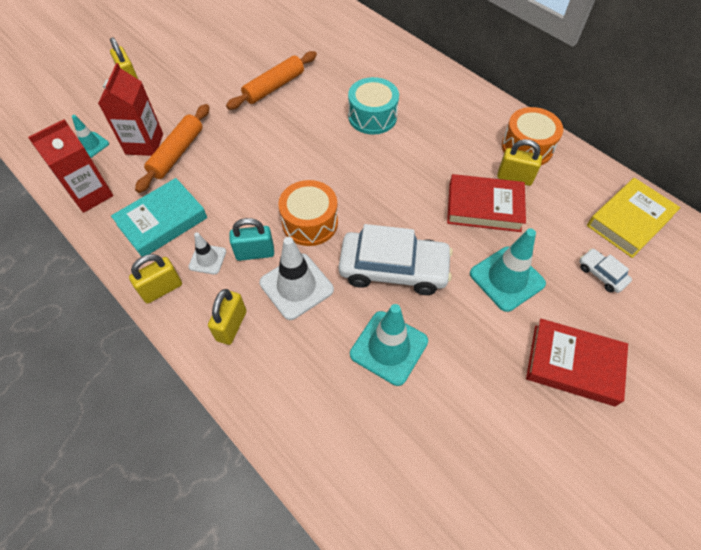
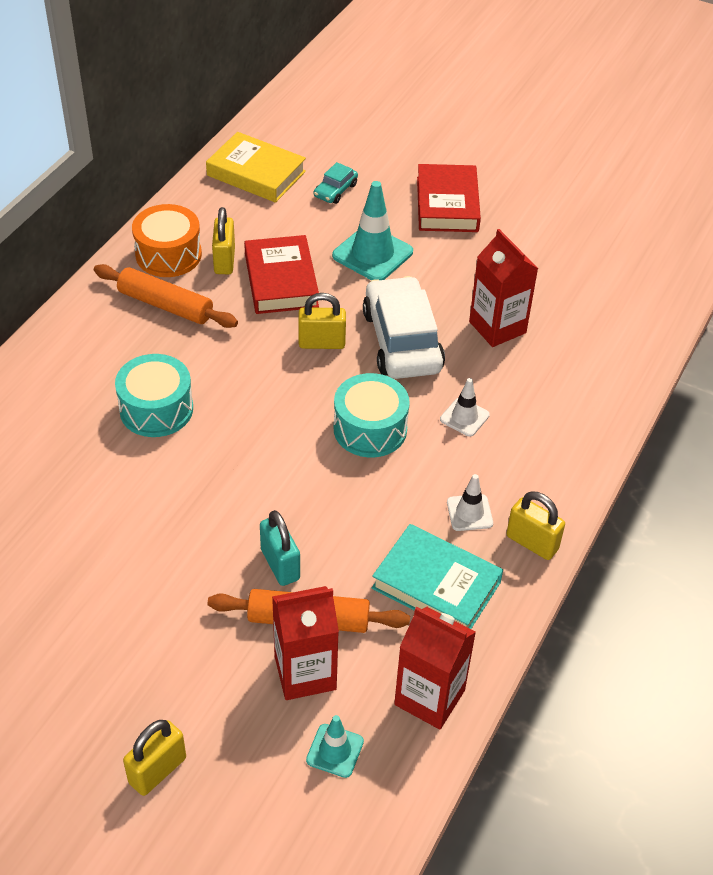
camera: 110 degrees left, 10 degrees down
yellow padlock [208,289,247,345] -> yellow padlock moved to [298,293,346,349]
orange rolling pin [226,51,317,110] -> orange rolling pin moved to [94,264,238,328]
turquoise padlock [229,218,274,261] -> turquoise padlock moved to [260,510,300,586]
white traffic cone [259,237,334,320] -> white traffic cone [440,378,490,437], size x0.56
orange drum [278,180,338,246] -> turquoise drum [334,373,410,457]
turquoise traffic cone [350,304,428,386] -> red carton [469,229,538,347]
white car [579,249,632,293] -> turquoise car [314,162,358,204]

